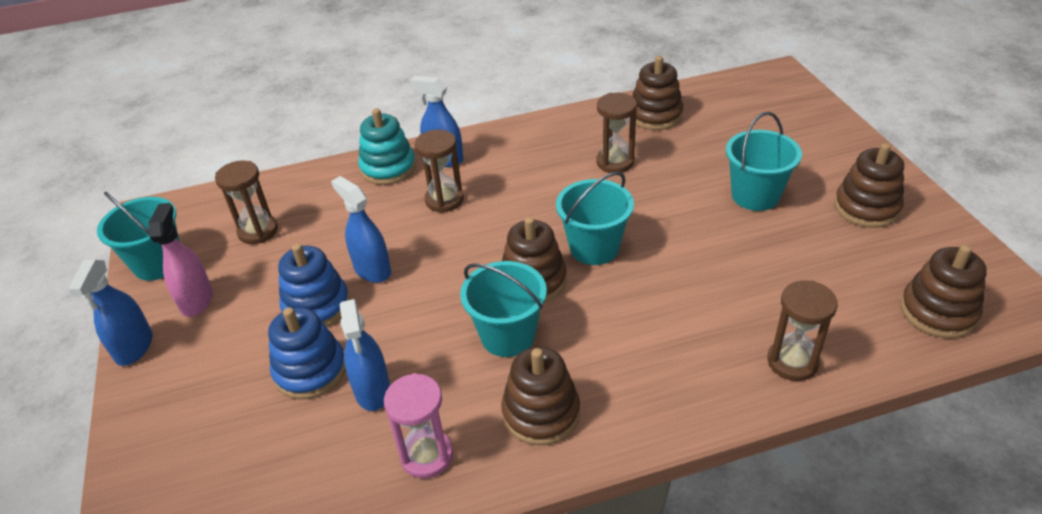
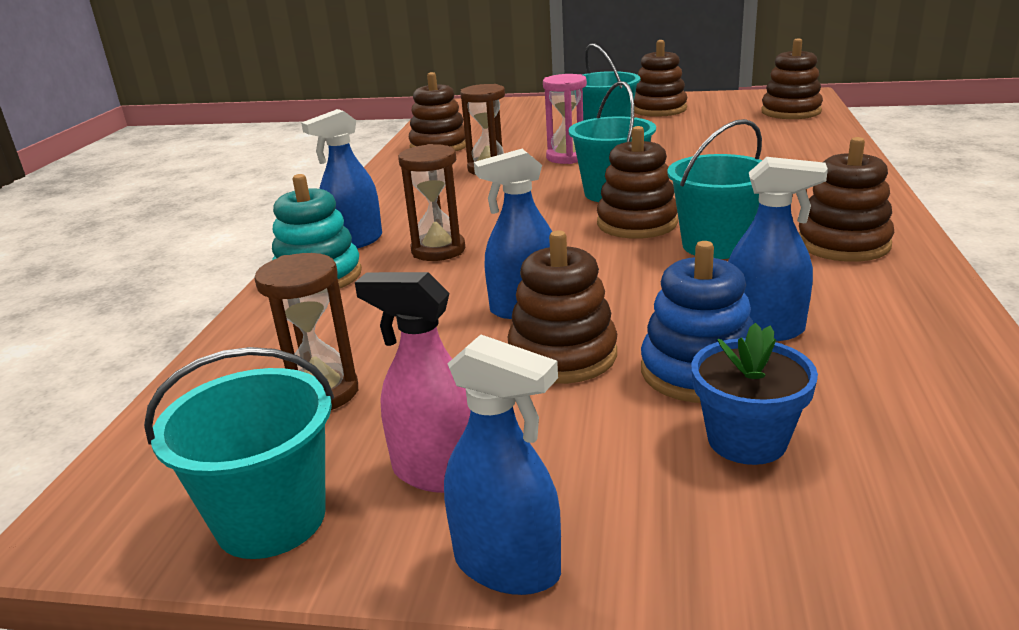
camera: 65 degrees left, 15 degrees down
blue stacking toy [278,243,350,327] -> brown stacking toy [508,231,617,384]
pink hourglass [384,373,453,479] -> pink hourglass moved to [543,74,587,164]
brown hourglass [767,280,838,381] -> none
none -> blue flower pot [691,323,818,465]

